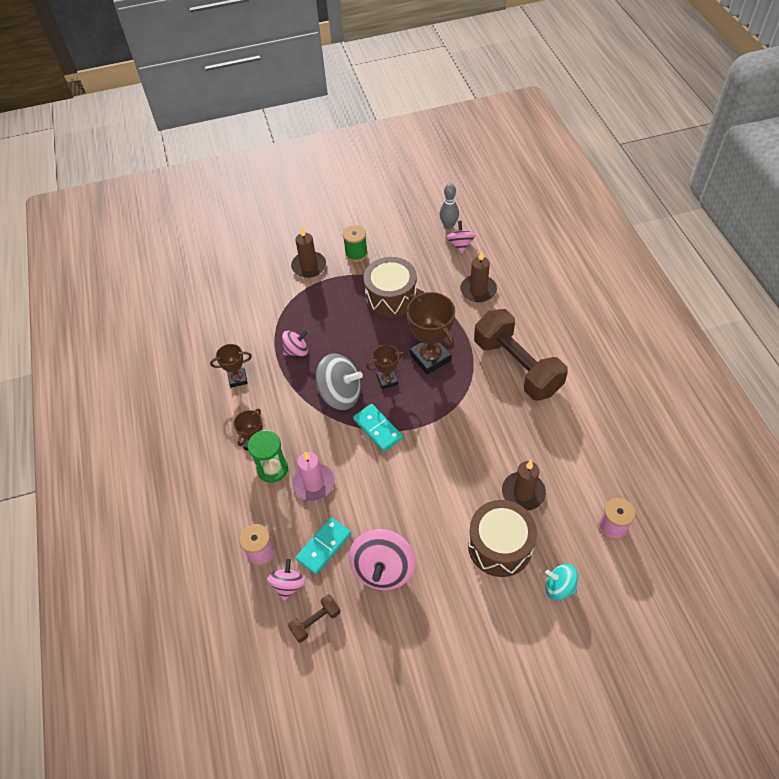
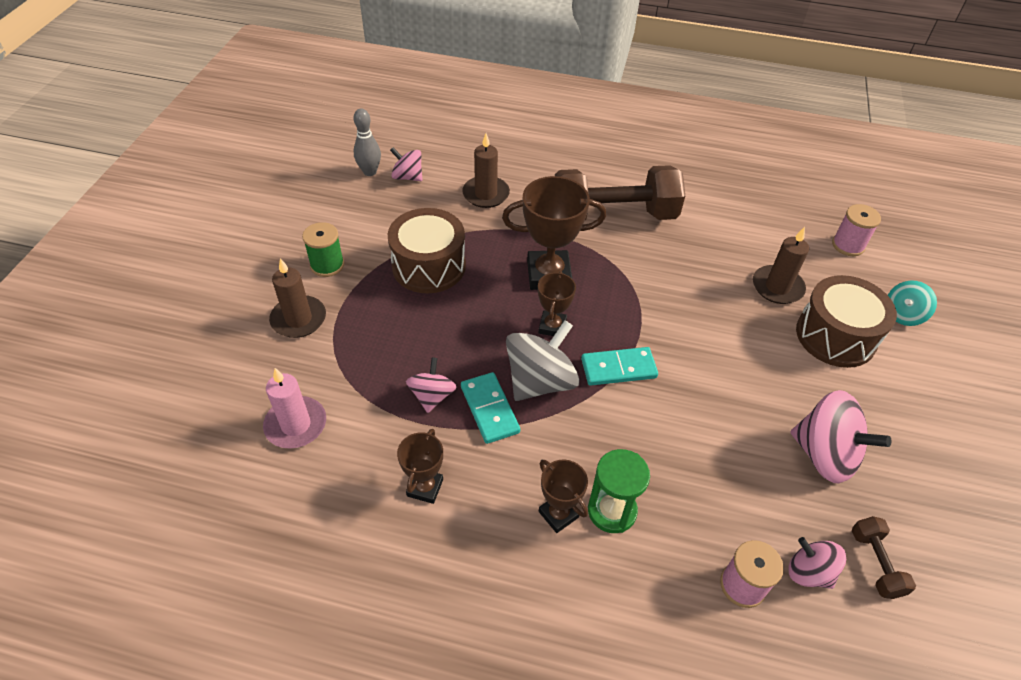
camera: 65 degrees left, 5 degrees down
pink candle [292,451,335,501] -> pink candle moved to [263,368,326,449]
turquoise domino [296,517,351,575] -> turquoise domino moved to [461,372,520,444]

